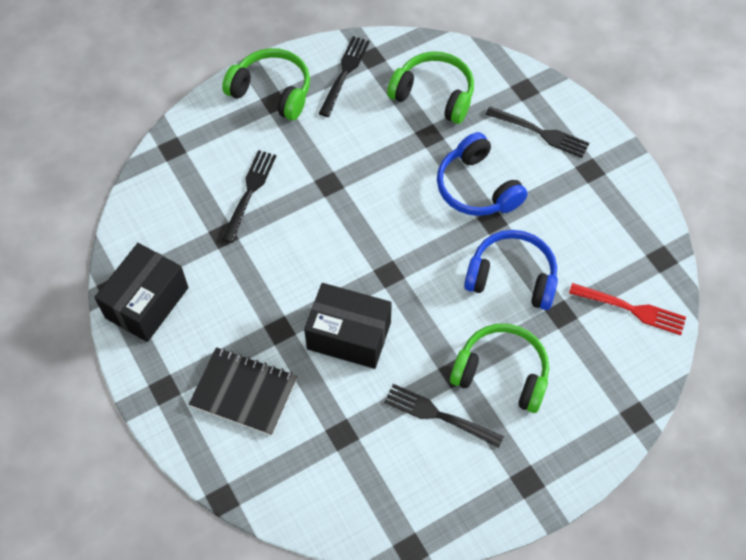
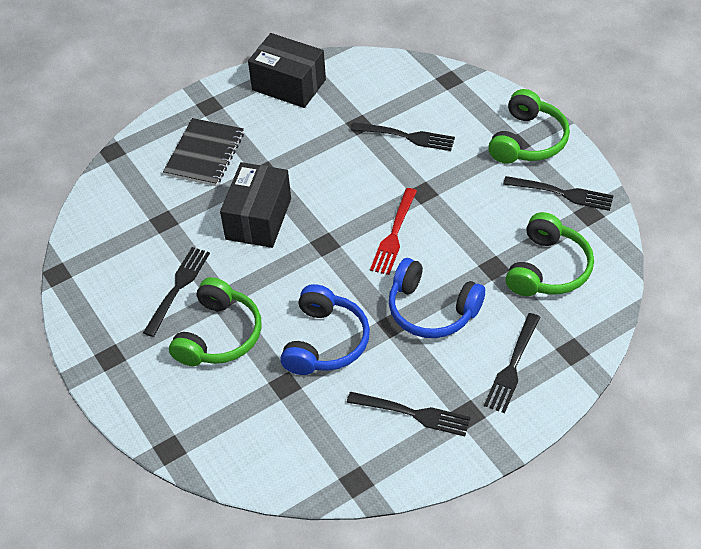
camera: 90 degrees right, 10 degrees down
blue headphones [437,132,528,216] -> blue headphones turned 120 degrees counterclockwise [389,258,485,338]
red fork [569,283,686,335] -> red fork moved to [370,188,417,275]
none -> black fork [347,392,471,436]

